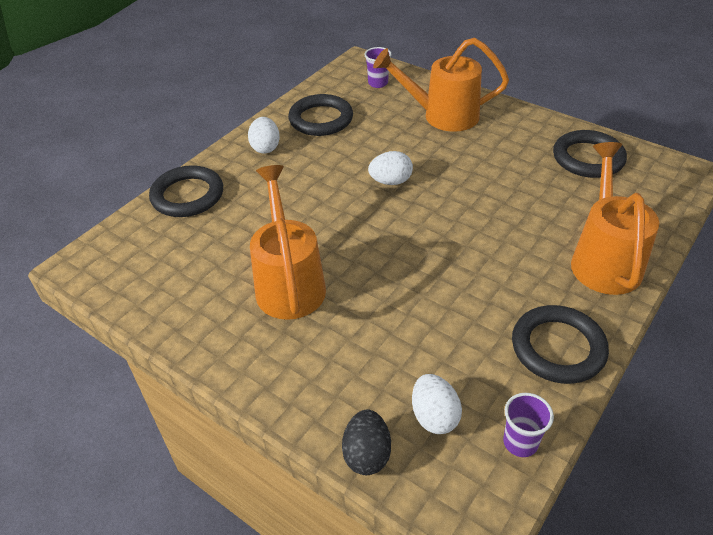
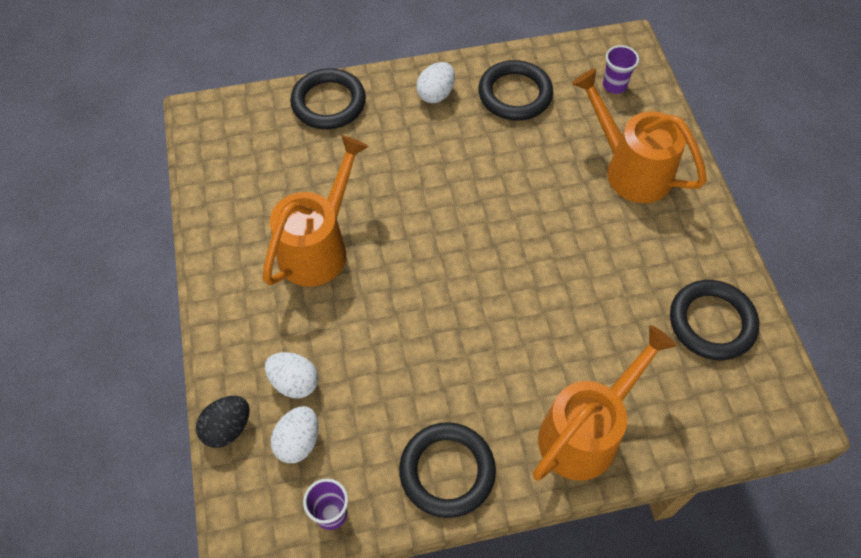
camera: 40 degrees right, 15 degrees up
white egg [368,151,413,185] -> white egg moved to [265,352,318,398]

